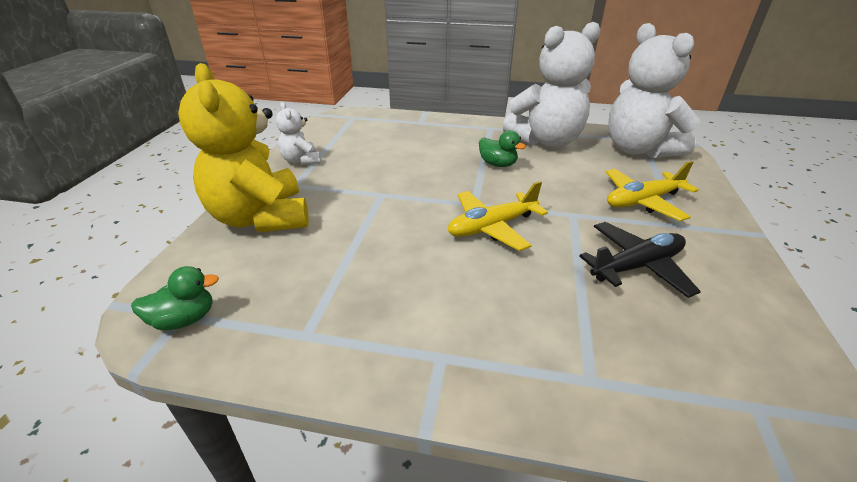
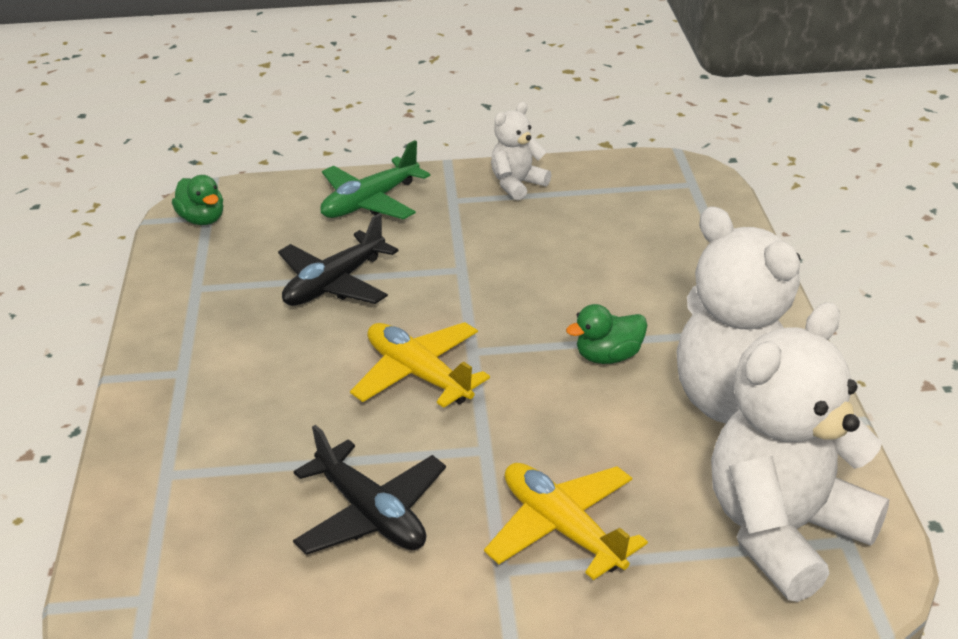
camera: 75 degrees right, 0 degrees up
yellow teddy bear [178,63,309,232] -> green plane [320,140,430,220]
green duck [479,130,526,167] -> green duck turned 45 degrees clockwise [566,304,648,364]
none -> black plane [278,213,399,306]

